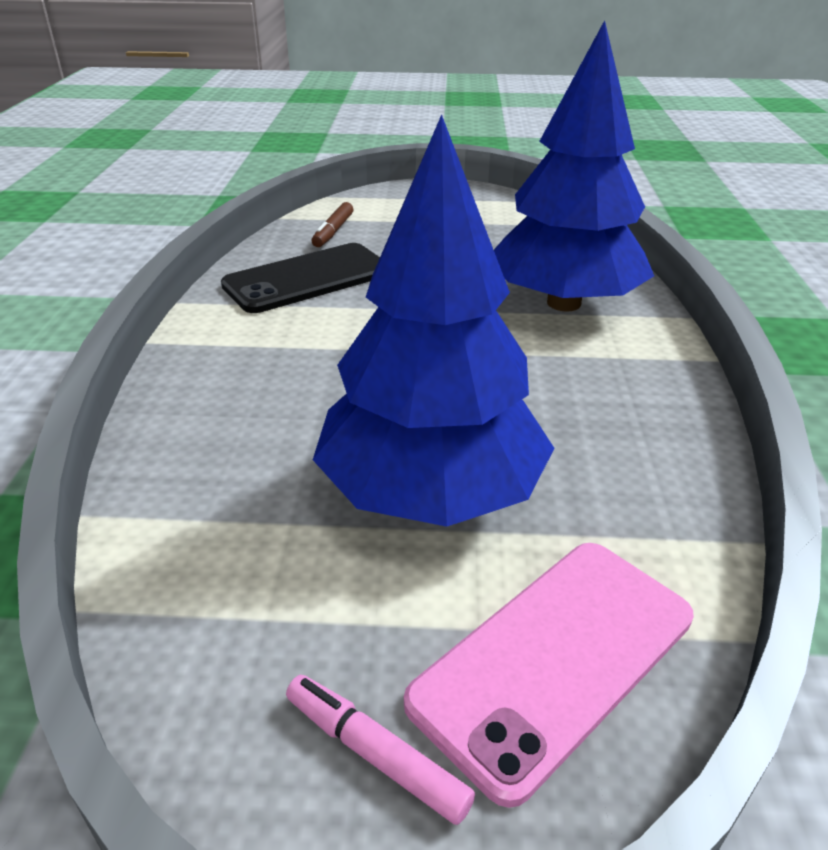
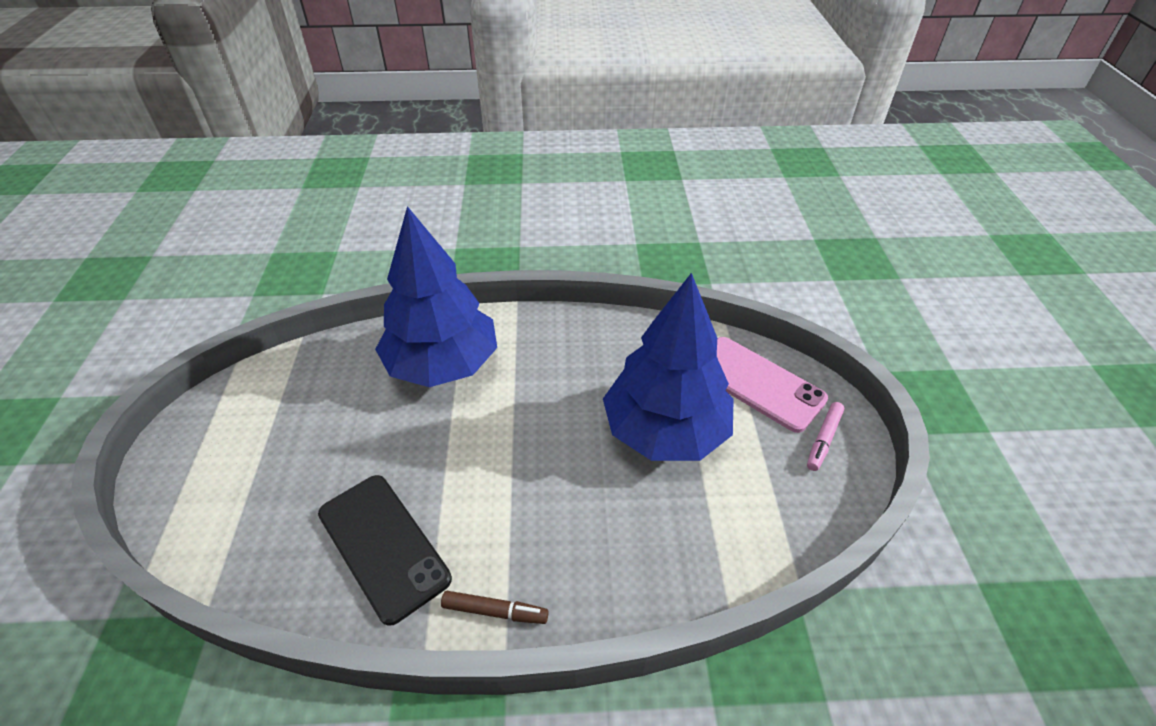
camera: 95 degrees left, 10 degrees up
brown marker [311,202,353,247] -> brown marker moved to [441,591,549,624]

